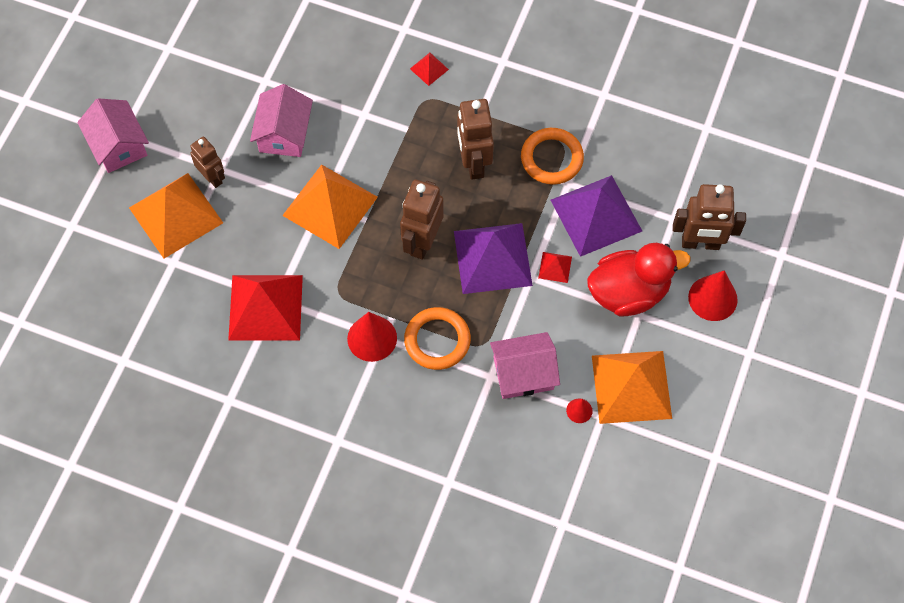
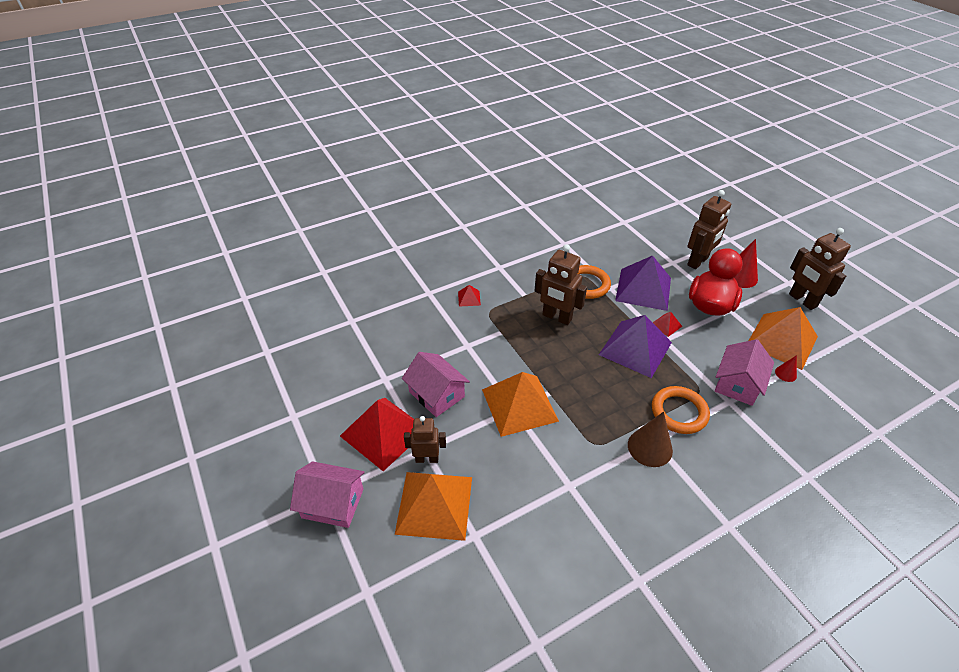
camera: 50 degrees left, 20 degrees down
red pyramid [228,275,303,341] -> red pyramid moved to [340,398,414,471]
red cone [347,312,397,362] -> brown cone [628,412,673,467]
brown robot [400,180,444,260] -> brown robot moved to [789,228,851,310]

